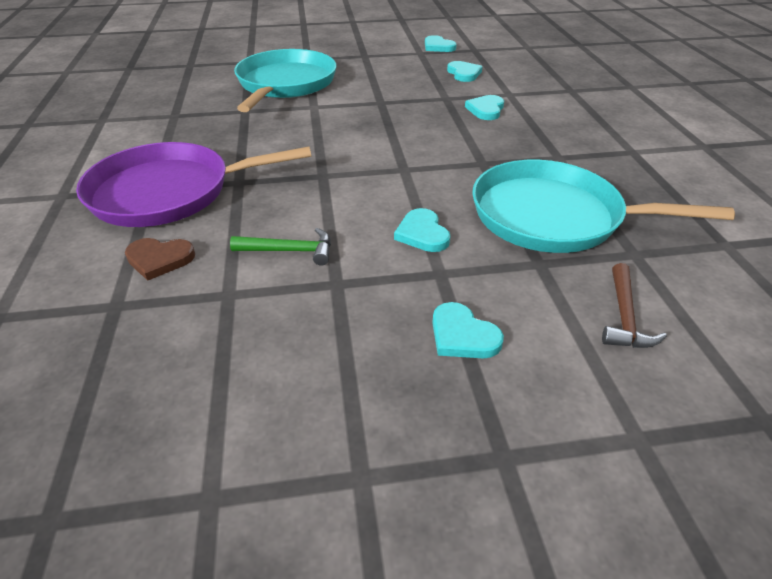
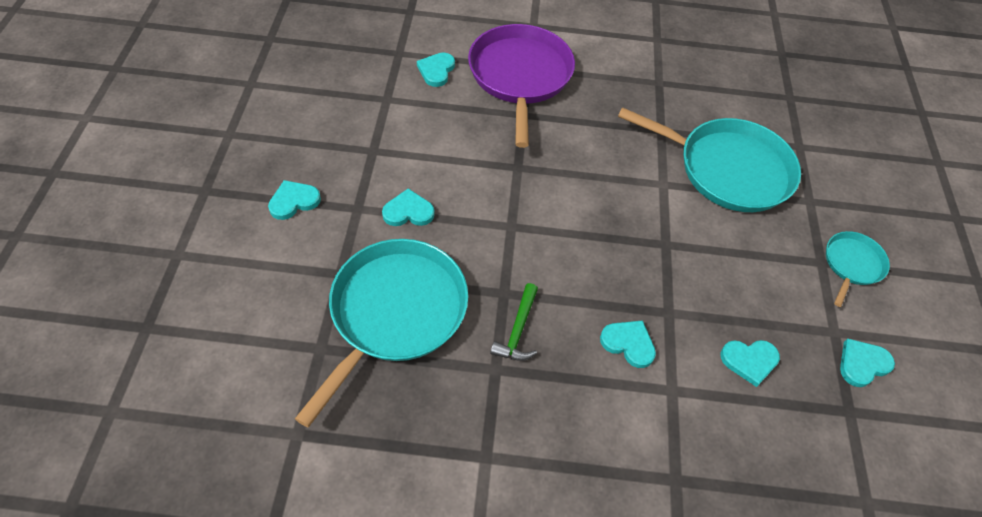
camera: 100 degrees right, 15 degrees up
brown heart [125,238,195,281] -> turquoise heart [417,53,455,87]
green hammer [230,228,331,266] -> green hammer moved to [490,283,538,361]
brown hammer [602,263,667,348] -> none
none -> turquoise pan [826,231,890,307]

